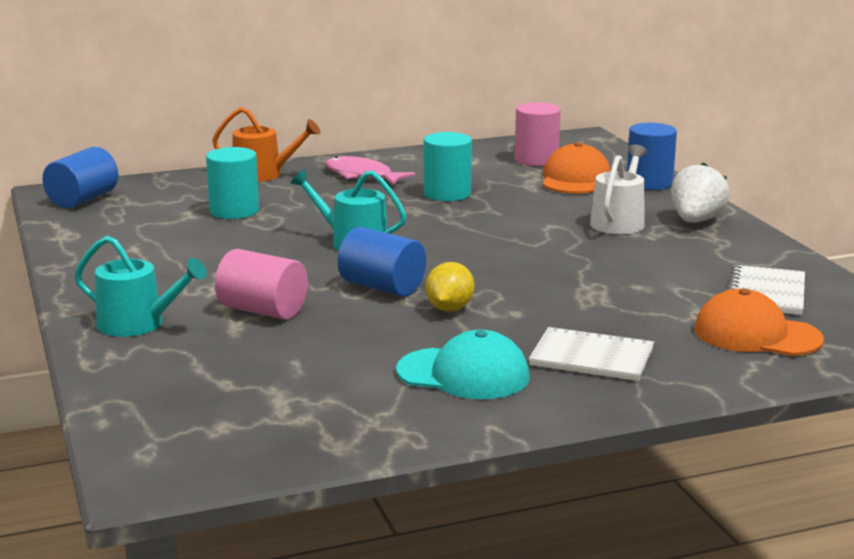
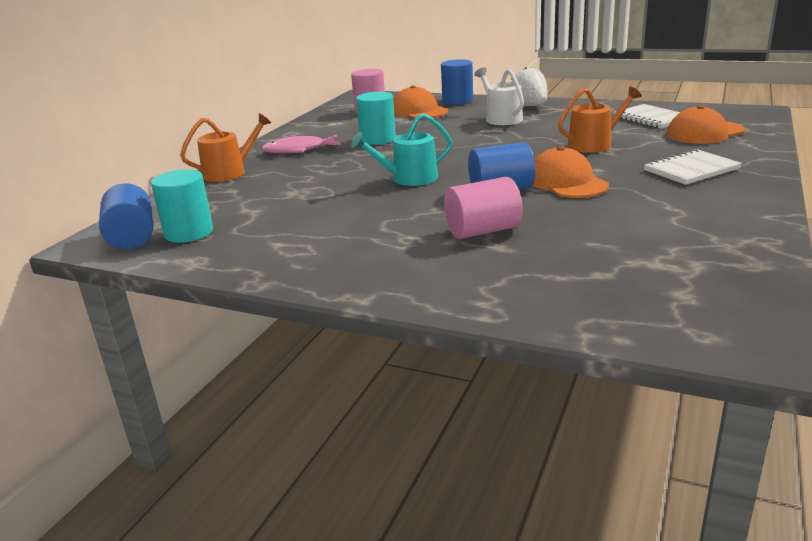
camera: 45 degrees left, 5 degrees up
turquoise watering can [74,236,207,337] -> none
turquoise cylinder [206,147,259,219] -> turquoise cylinder moved to [151,169,213,243]
turquoise cap [396,330,530,399] -> none
yellow lemon [426,262,474,311] -> orange cap [532,146,609,198]
none -> orange watering can [558,86,642,153]

